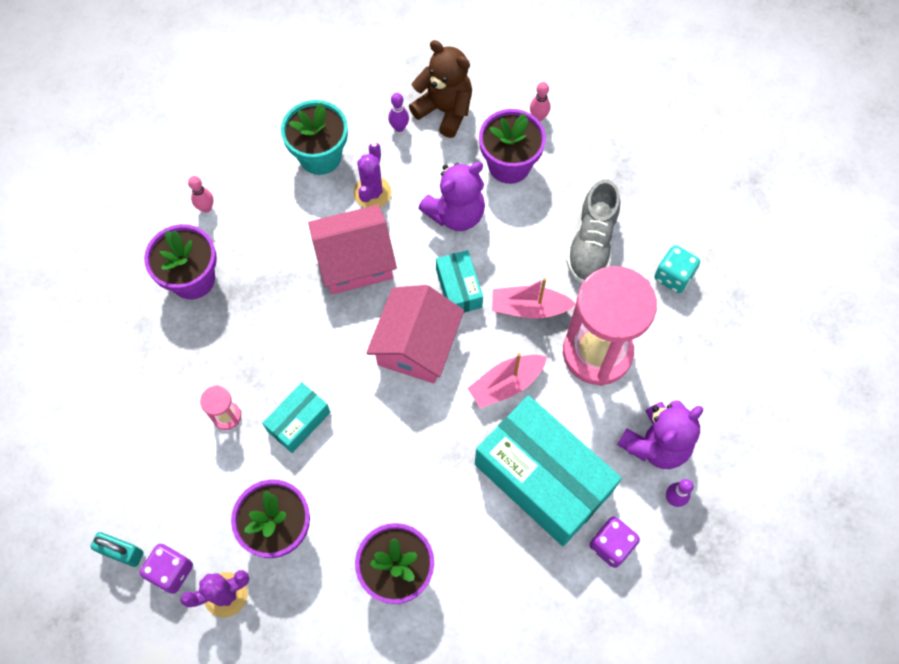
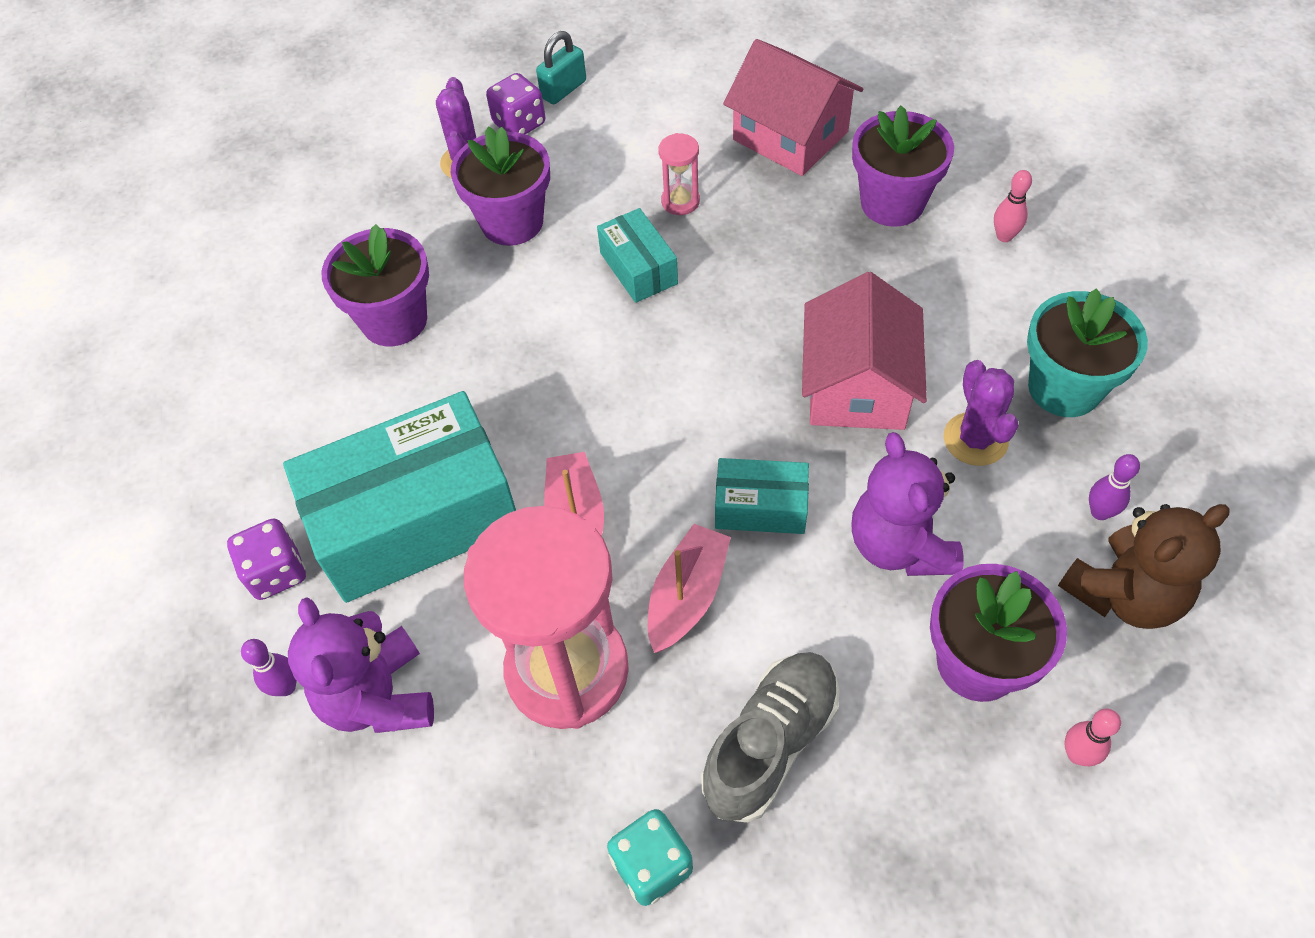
camera: 115 degrees right, 10 degrees down
purple cactus [354,142,392,208] -> purple cactus turned 45 degrees clockwise [943,360,1019,466]
pink house [366,285,464,384] -> pink house moved to [723,39,864,176]
grey shoe [566,180,620,284] -> grey shoe turned 90 degrees clockwise [701,652,840,823]

